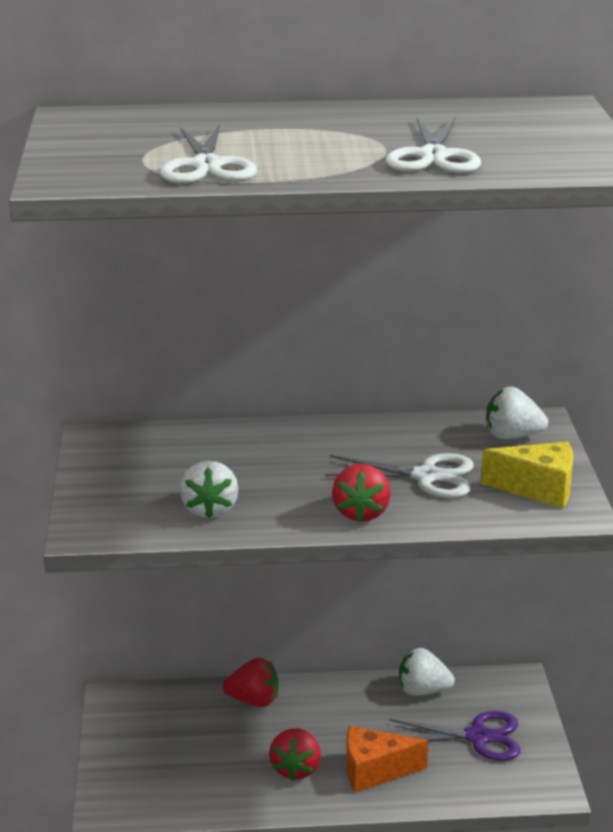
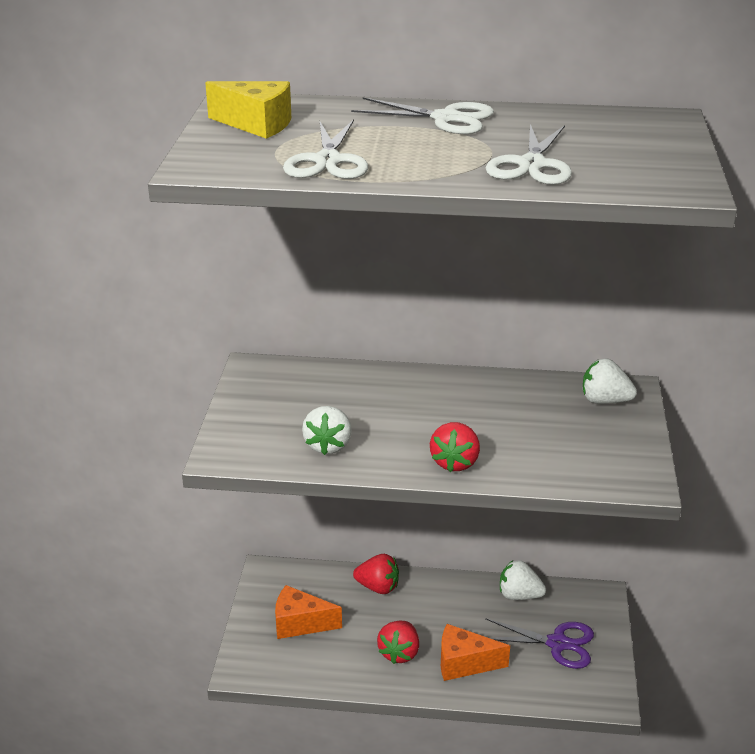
camera: 10 degrees right, 5 degrees up
white scissors [325,453,474,498] -> white scissors moved to [351,97,494,134]
yellow cheese [481,442,573,508] -> yellow cheese moved to [205,81,291,139]
none -> orange cheese [275,585,342,639]

